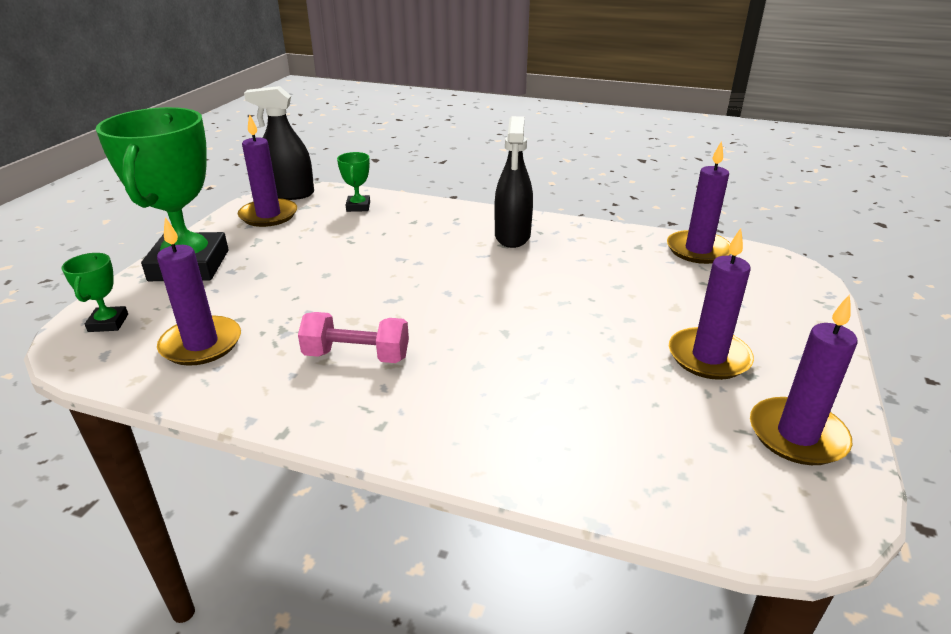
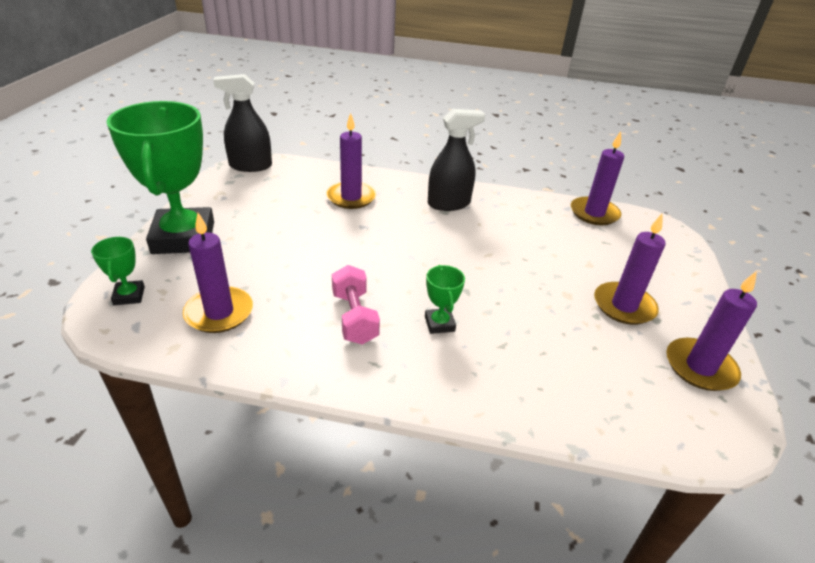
camera: 10 degrees left, 5 degrees up
purple candle [238,114,297,227] -> purple candle moved to [326,113,376,209]
pink dumbbell [298,312,409,363] -> pink dumbbell turned 75 degrees clockwise [332,265,380,345]
green trophy [337,152,370,212] -> green trophy moved to [425,265,465,334]
black spray bottle [494,116,533,248] -> black spray bottle turned 105 degrees counterclockwise [428,109,485,211]

